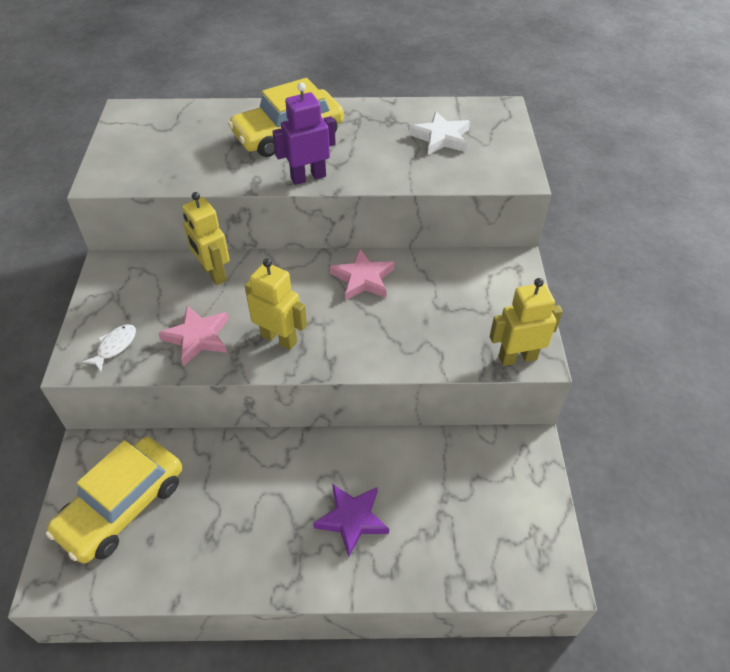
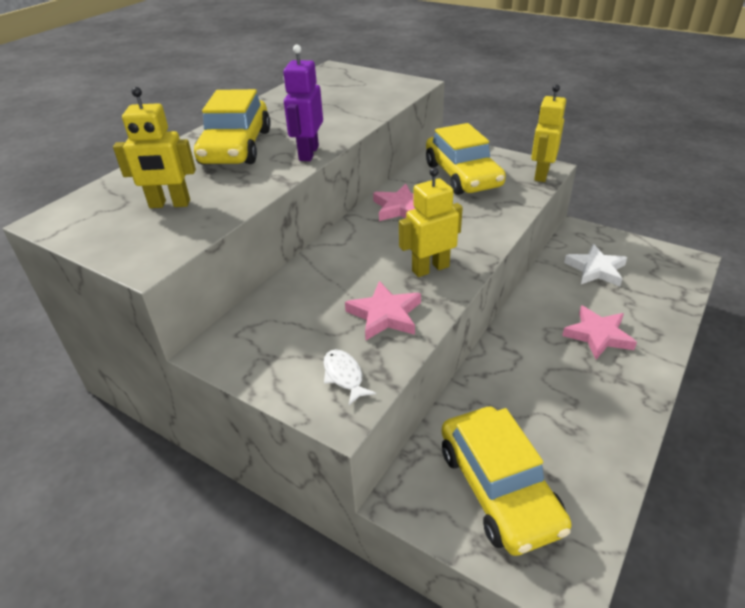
camera: 55 degrees left, 10 degrees down
yellow robot [182,192,230,285] -> yellow robot moved to [113,87,196,208]
purple star [313,484,389,557] -> pink star [562,305,637,360]
white star [409,111,470,155] -> white star moved to [564,244,627,286]
none -> yellow car [426,123,506,195]

